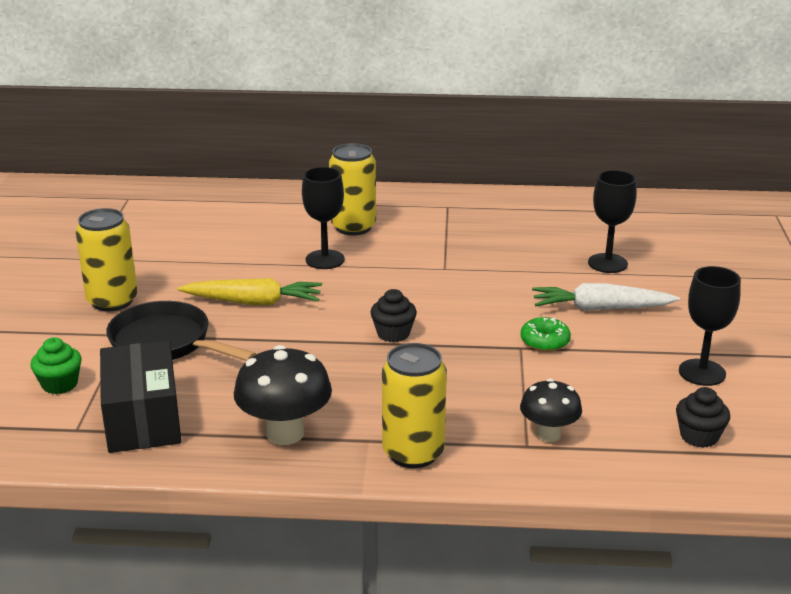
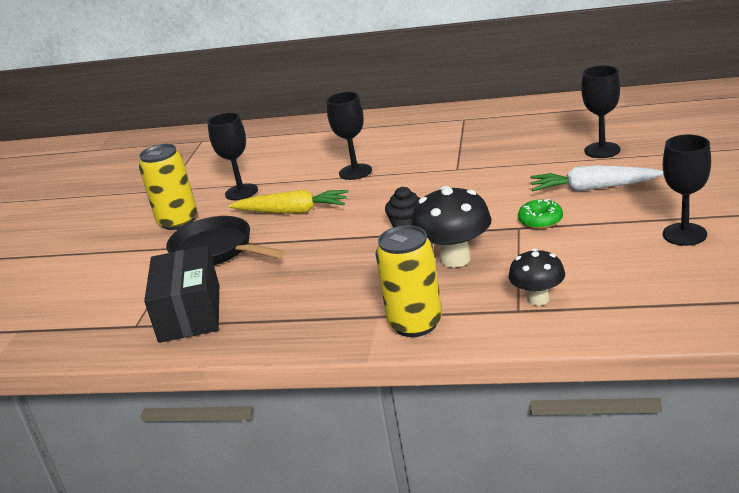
camera: 10 degrees right, 0 degrees up
green cupcake [30,337,82,394] -> none
black mushroom [234,345,332,445] -> black mushroom moved to [411,186,491,268]
yellow can [329,143,376,235] -> none
black cupcake [676,387,730,448] -> none
none -> black goblet [207,113,258,200]

